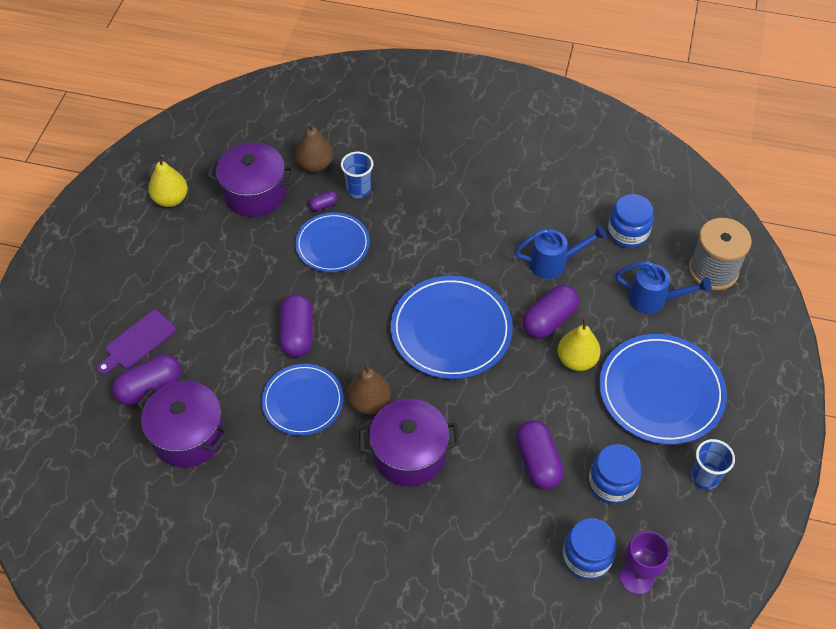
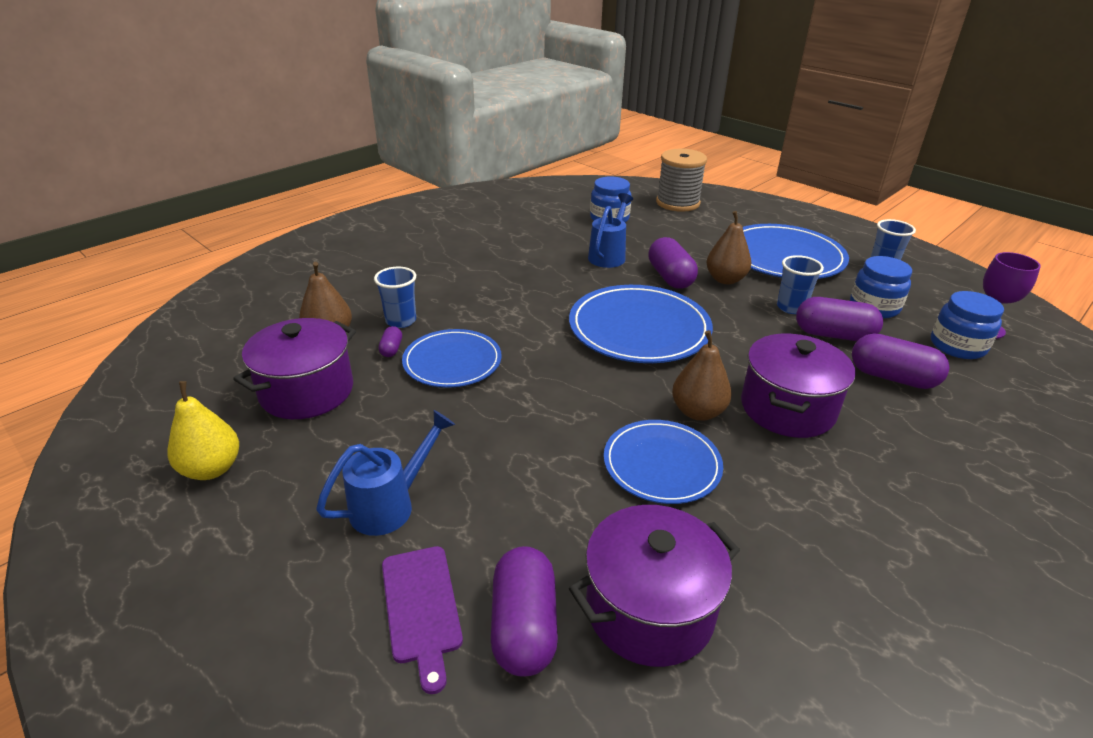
camera: 60 degrees left, 20 degrees down
purple capsule [279,294,313,357] -> purple capsule moved to [852,333,949,389]
yellow pear [558,318,601,371] -> brown pear [706,211,751,284]
blue watering can [615,261,712,314] -> blue watering can moved to [316,410,455,536]
none -> blue cup [777,255,824,314]

